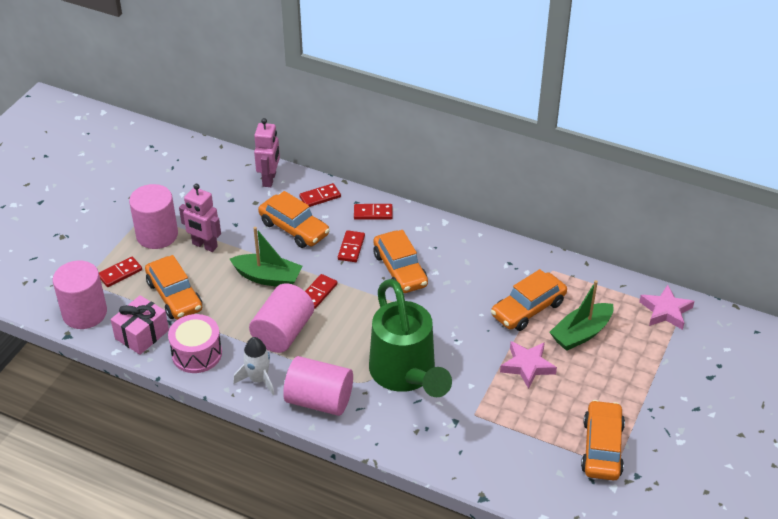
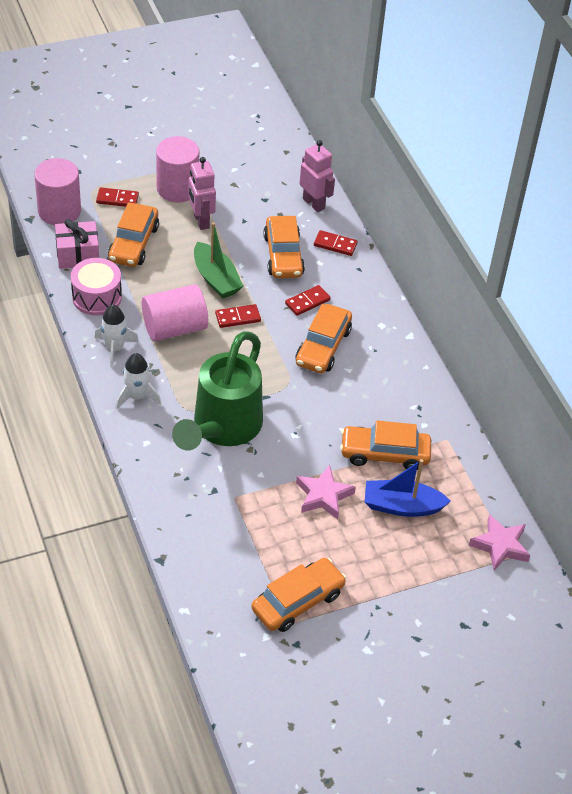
camera: 40 degrees right, 5 degrees up
pink robot [254,118,280,187] -> pink robot turned 90 degrees counterclockwise [300,140,335,212]
pink cylinder [283,356,353,416] -> white rocket [116,353,161,409]
red domino [354,204,393,220] -> none
green boat [550,280,613,351] -> blue boat [365,459,451,517]

